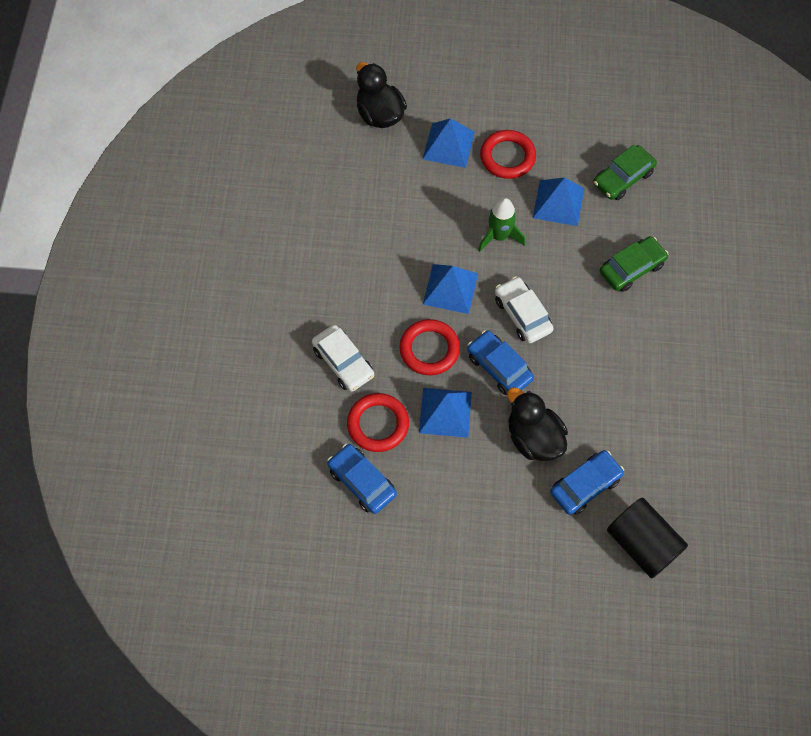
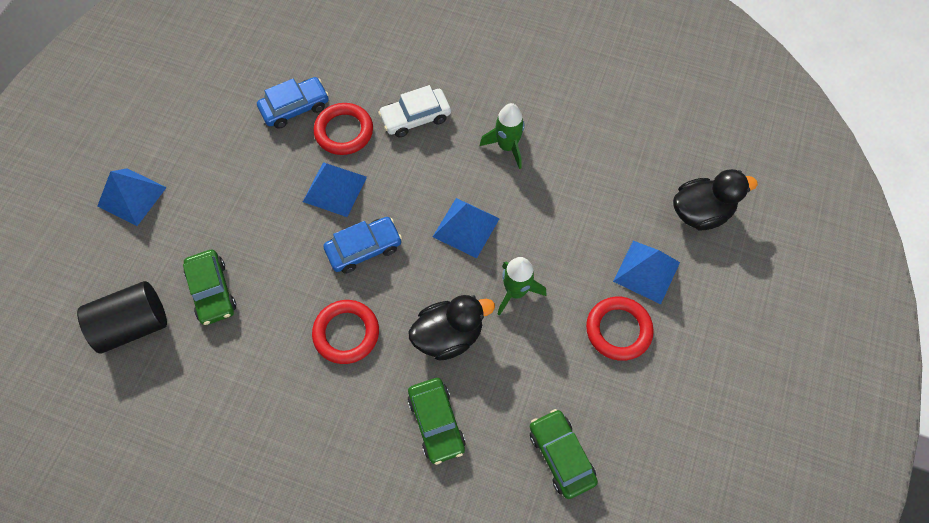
camera: 105 degrees right, 0 degrees up
red ring [399,319,460,375] -> red ring moved to [312,300,379,364]
white car [495,276,554,343] -> none
black duck [507,387,568,461] -> black duck moved to [408,295,495,361]
blue pyramid [533,177,584,226] -> blue pyramid moved to [97,168,167,226]
blue car [550,450,624,515] -> green car [183,250,236,325]
none -> green rocket [480,103,525,169]

